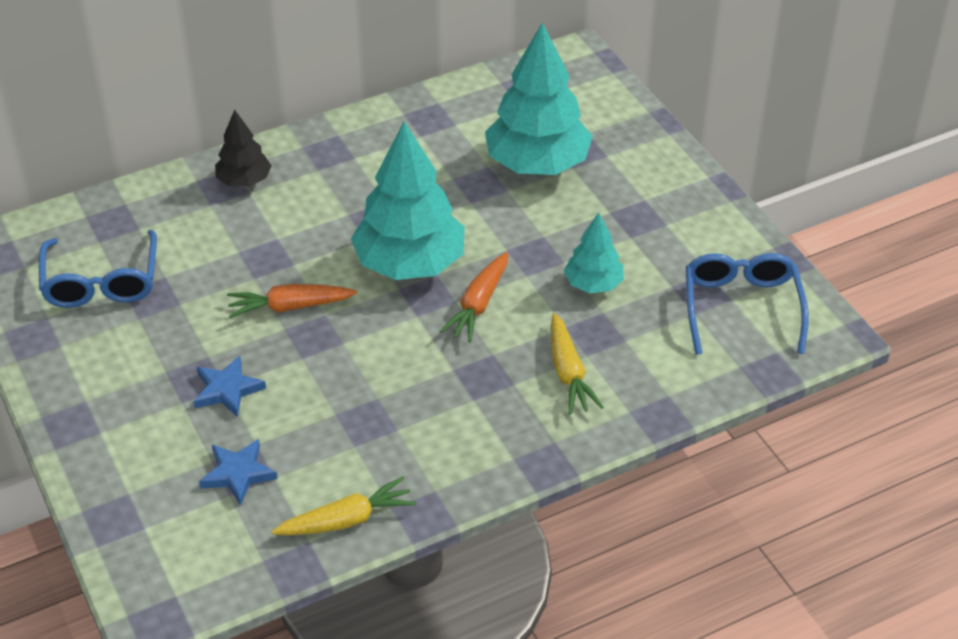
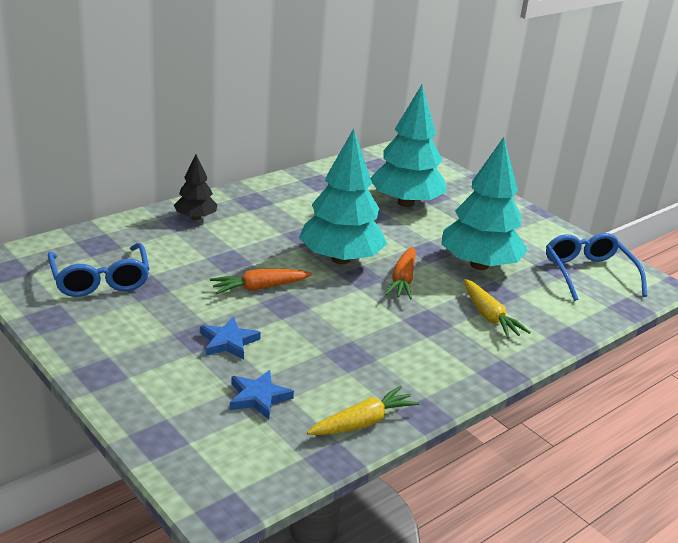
camera: 15 degrees left, 15 degrees down
turquoise tree [564,213,624,293] -> turquoise tree [441,137,528,270], size x1.91

